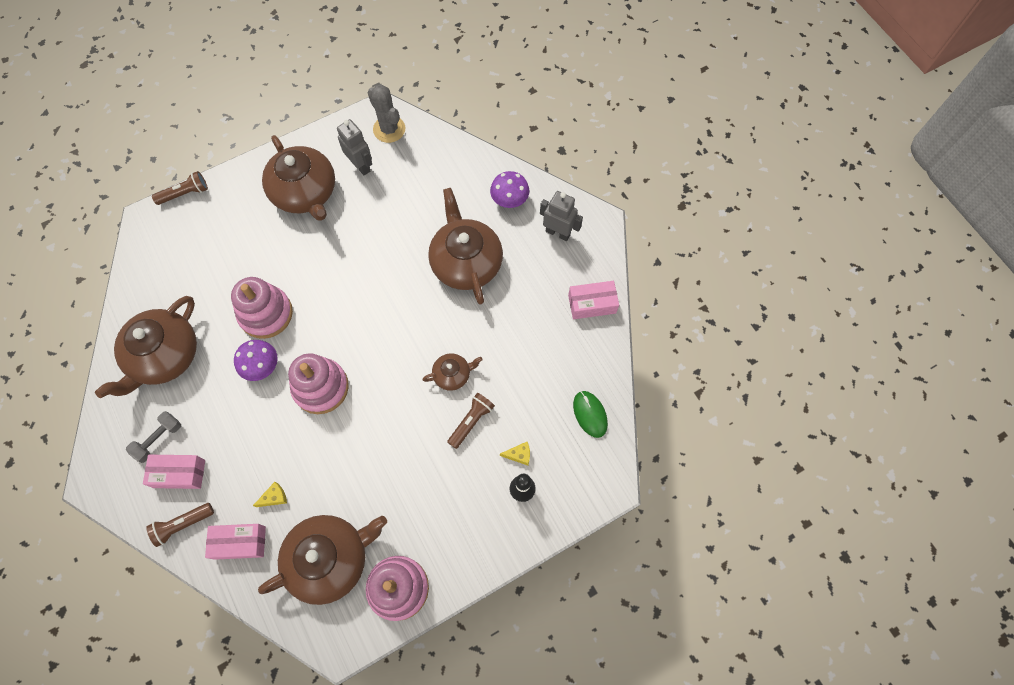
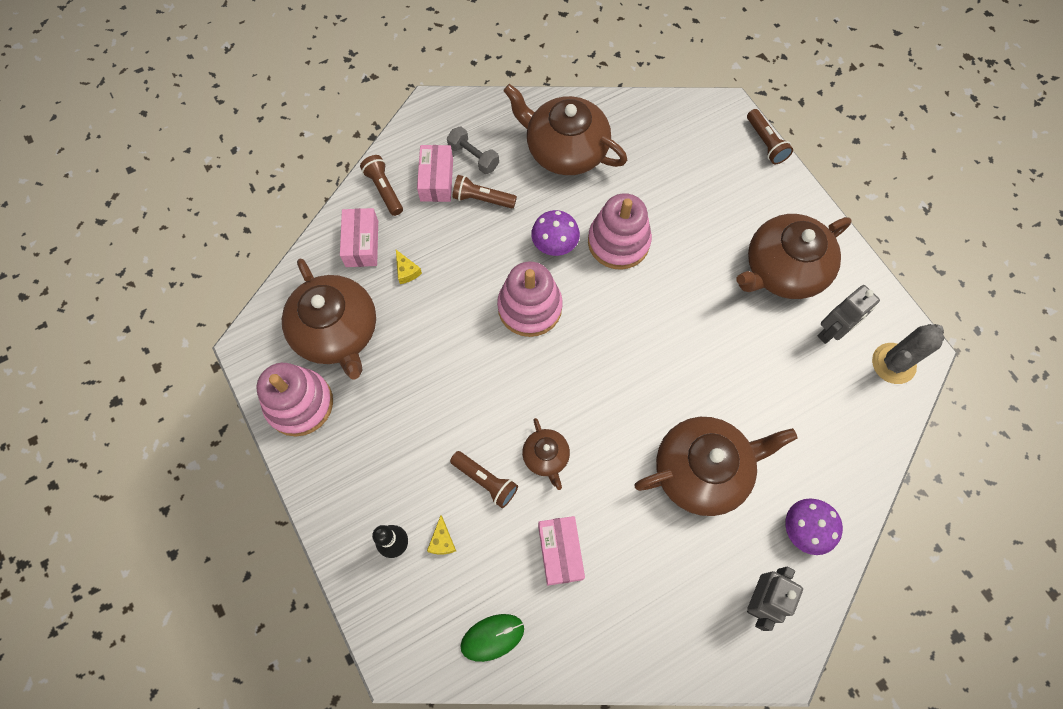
camera: 90 degrees right, 0 degrees up
pink box [568,281,619,319] -> pink box moved to [538,516,585,586]
none -> brown flashlight [452,175,517,208]

